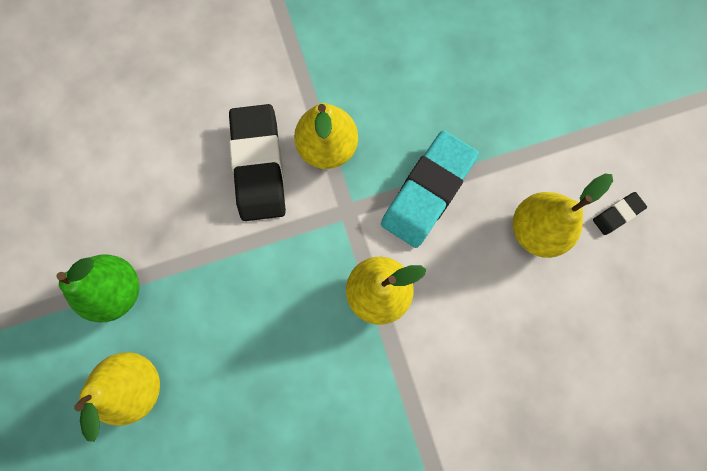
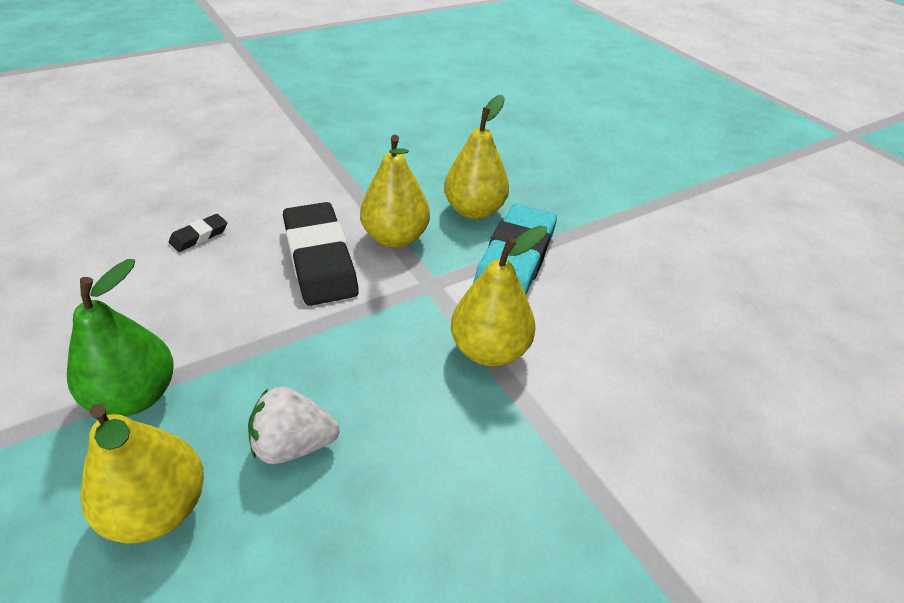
camera: 15 degrees left, 35 degrees down
yellow pear [513,174,613,258] -> yellow pear moved to [444,95,509,219]
black eraser [593,192,647,235] -> black eraser moved to [169,214,227,252]
none -> white strawberry [248,386,340,464]

